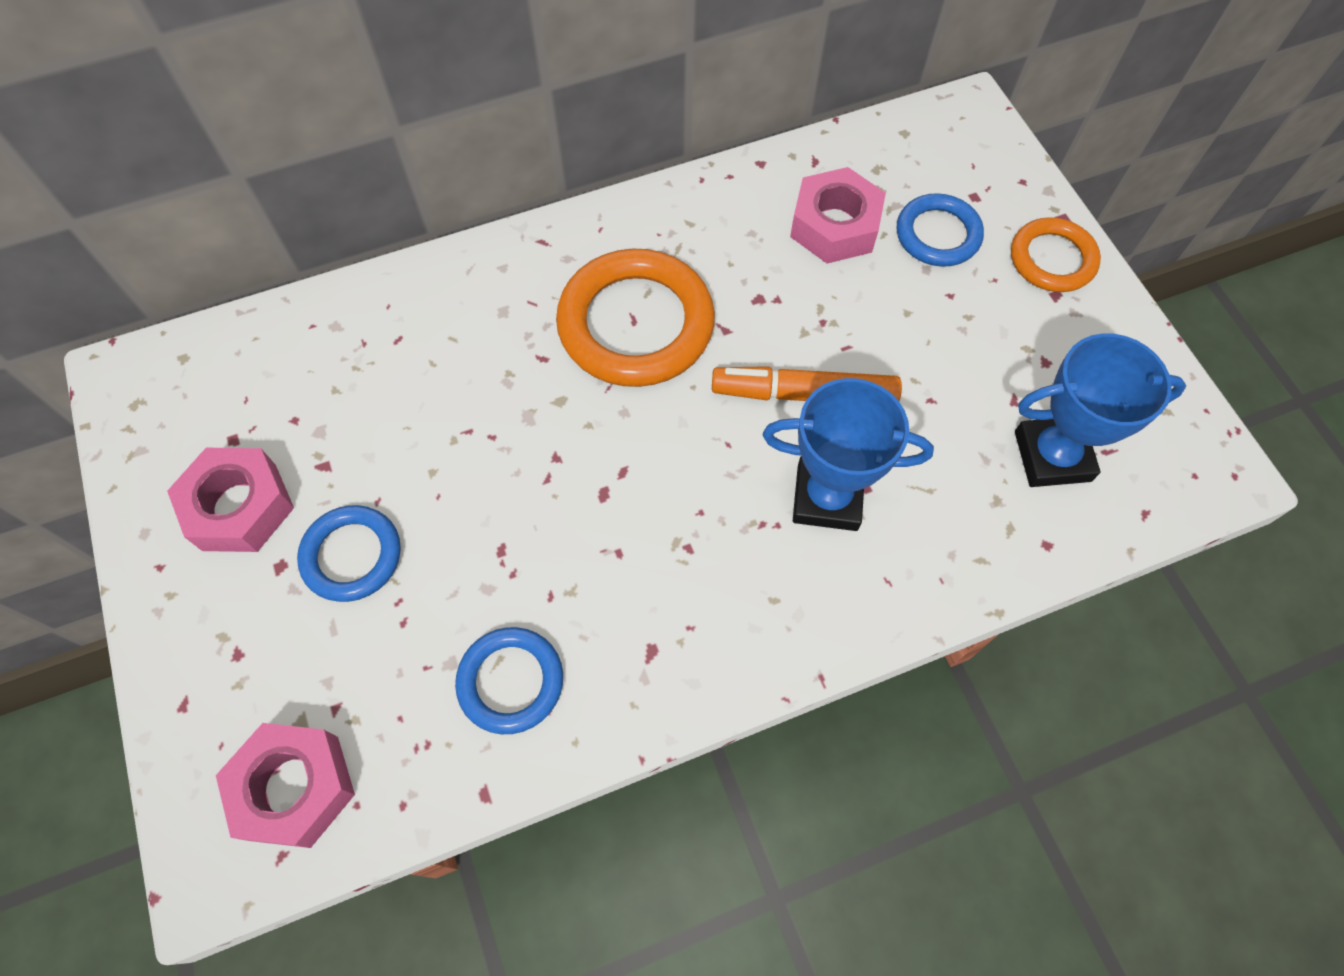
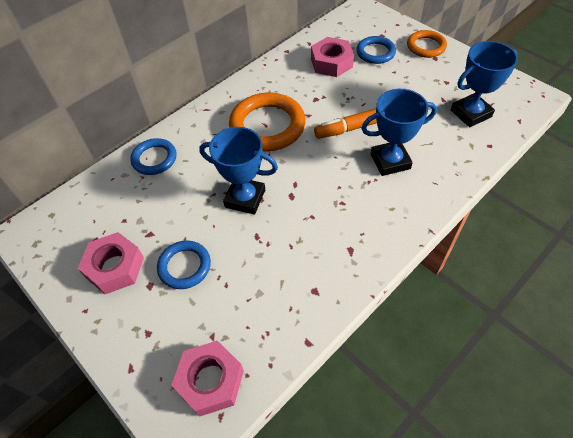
camera: 20 degrees left, 10 degrees down
blue ring [455,627,563,734] -> blue ring moved to [130,138,177,175]
none -> blue trophy [199,127,278,215]

